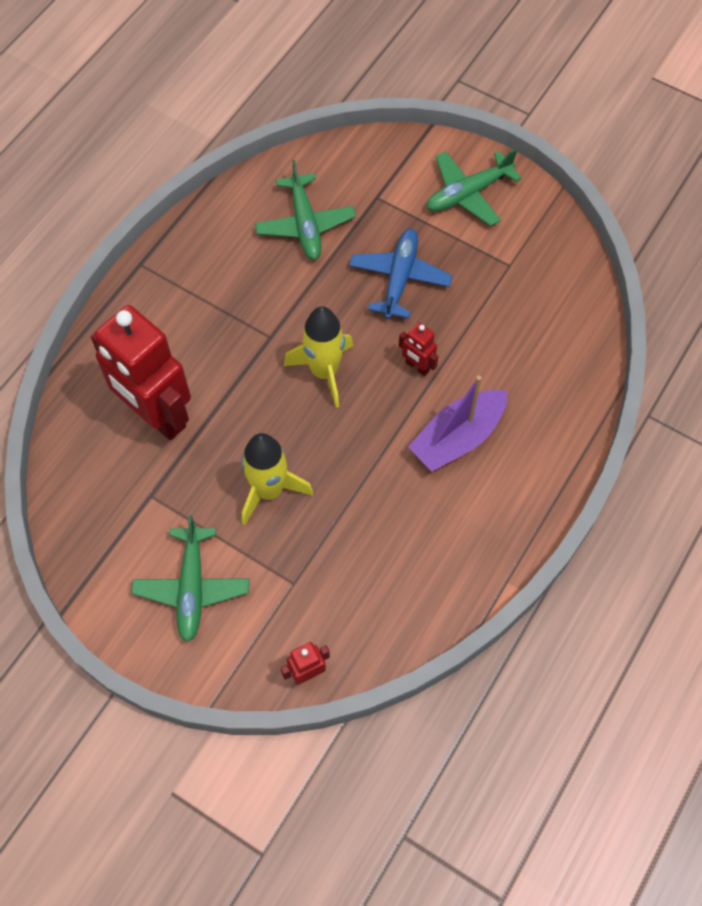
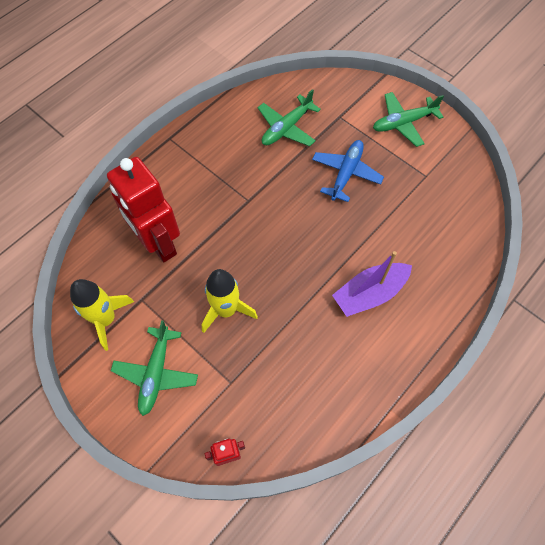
camera: 10 degrees right, 0 degrees up
green plane [255,160,356,260] -> green plane turned 45 degrees clockwise [258,89,321,146]
yellow rocket [284,306,353,408] -> yellow rocket moved to [70,279,134,351]
red robot [399,323,439,376] -> none

